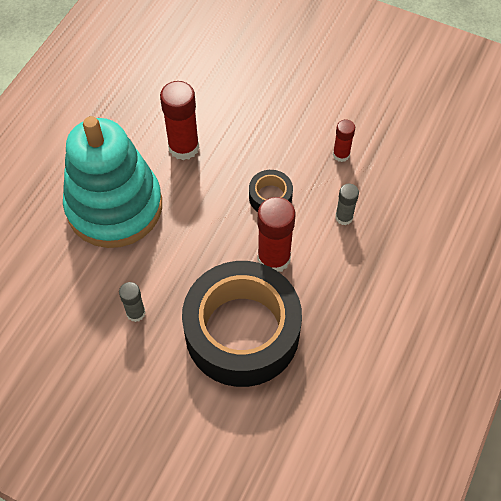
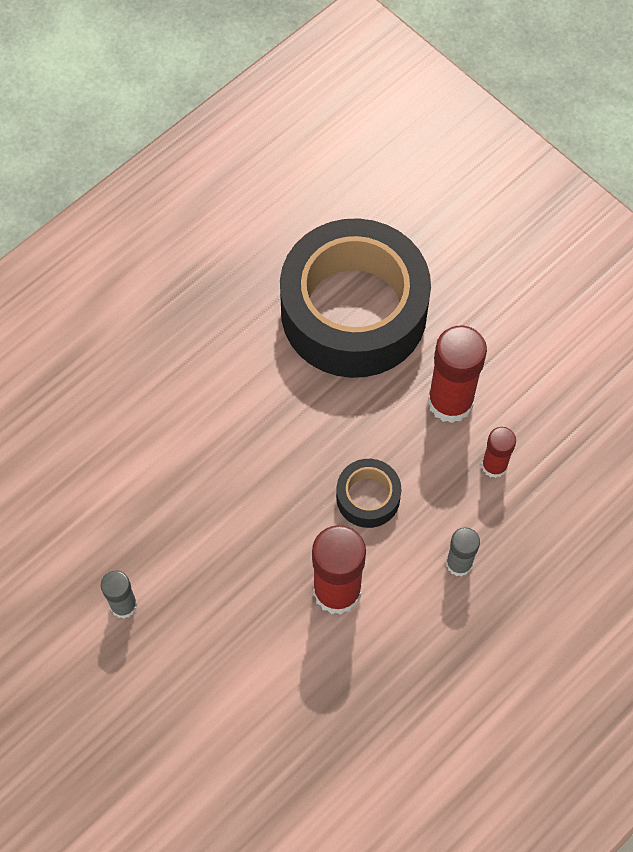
camera: 20 degrees right, 5 degrees up
turquoise stacking toy [63,116,162,248] -> none
red glue stick [160,81,199,160] -> red glue stick moved to [427,326,487,423]
black tape [182,261,302,387] -> black tape moved to [280,218,431,378]

